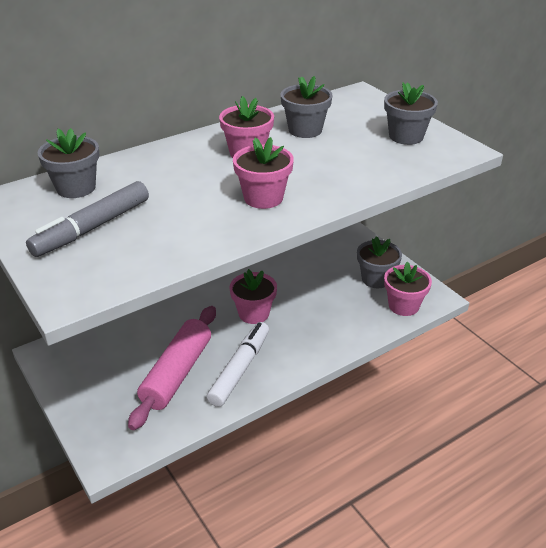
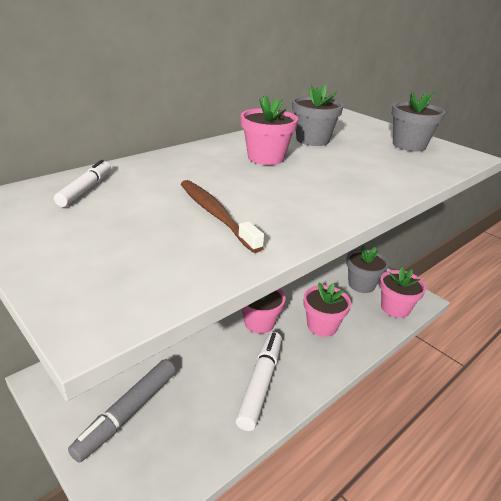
camera: 10 degrees left, 5 degrees down
grey marker [26,181,149,257] -> grey marker moved to [68,359,176,463]
grey flower pot [38,128,99,198] -> white marker [54,160,111,207]
pink rolling pin [128,306,216,430] -> none
pink flower pot [233,137,294,209] -> pink flower pot moved to [304,283,351,337]
none -> brown toothbrush [181,180,264,253]

